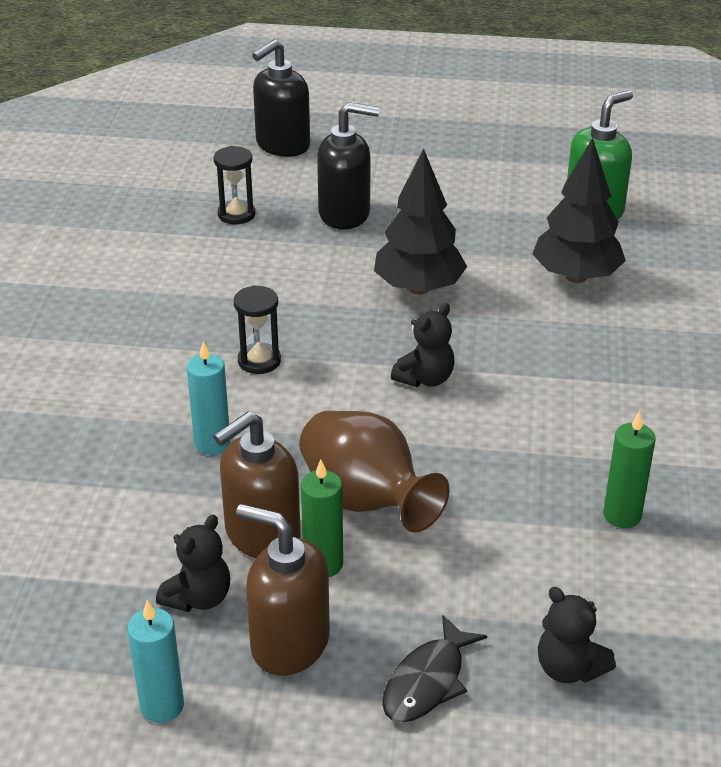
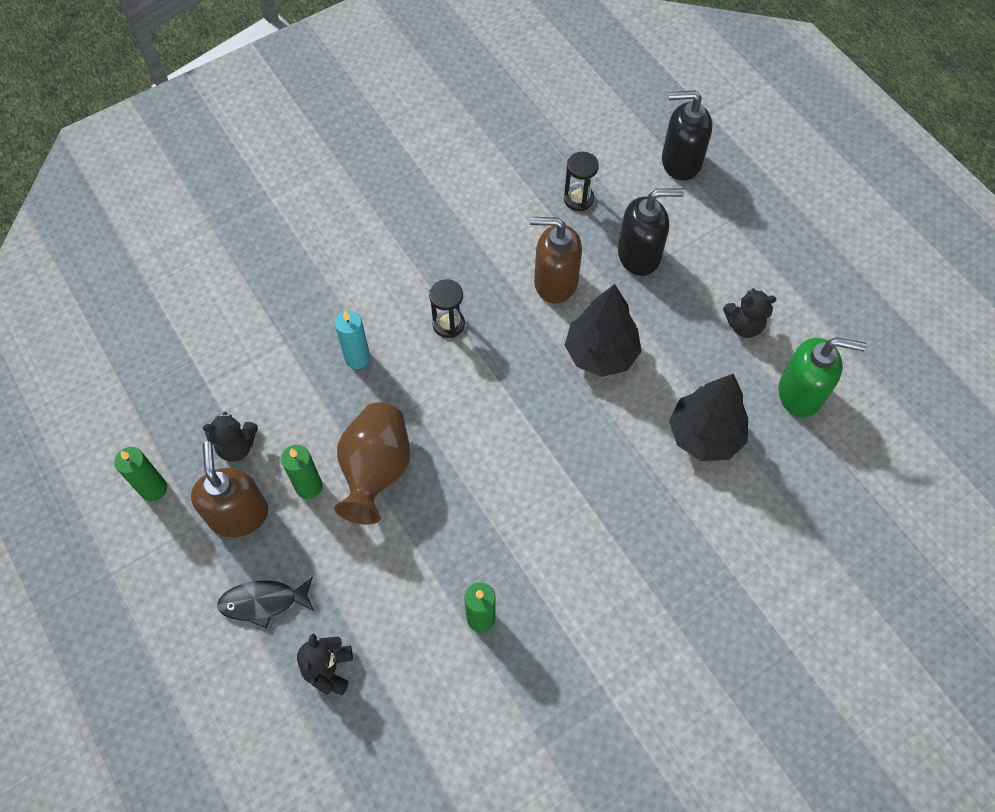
camera: 50 degrees right, 25 degrees up
turquoise candle [127,600,184,723] -> green candle [114,447,167,501]
brown soap dispenser [213,412,301,558] -> brown soap dispenser moved to [530,217,582,303]
black soap dispenser [317,102,380,229] -> black soap dispenser turned 60 degrees counterclockwise [618,188,684,276]
black teddy bear [391,303,455,387] -> black teddy bear moved to [723,288,776,338]

